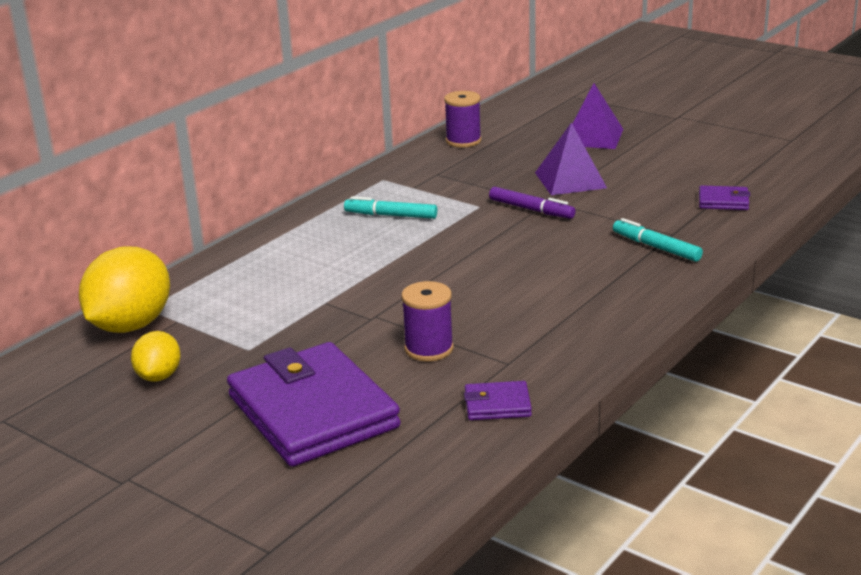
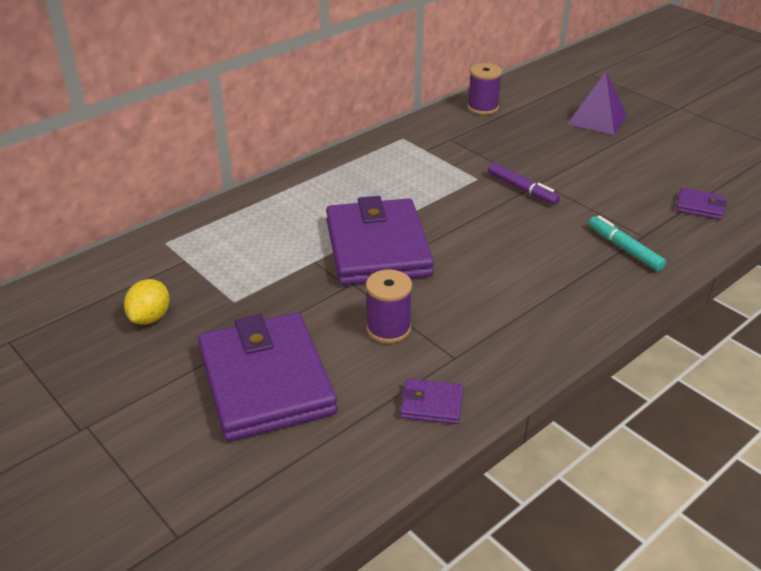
camera: 10 degrees right, 10 degrees up
yellow lemon [79,246,170,333] -> none
turquoise marker [344,196,437,219] -> none
purple pyramid [535,123,607,195] -> none
none -> purple wallet [326,196,434,285]

